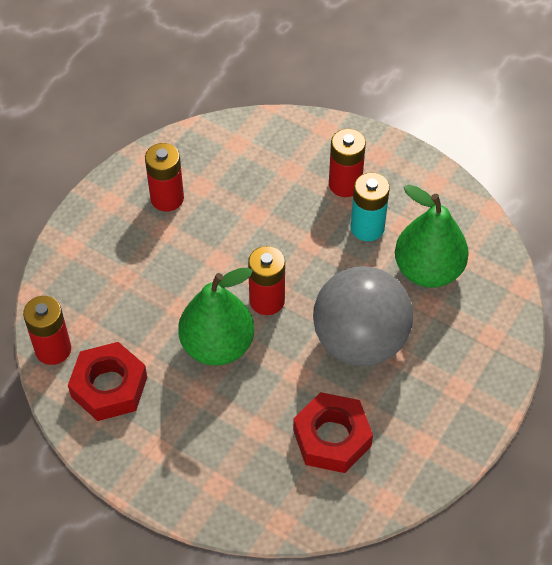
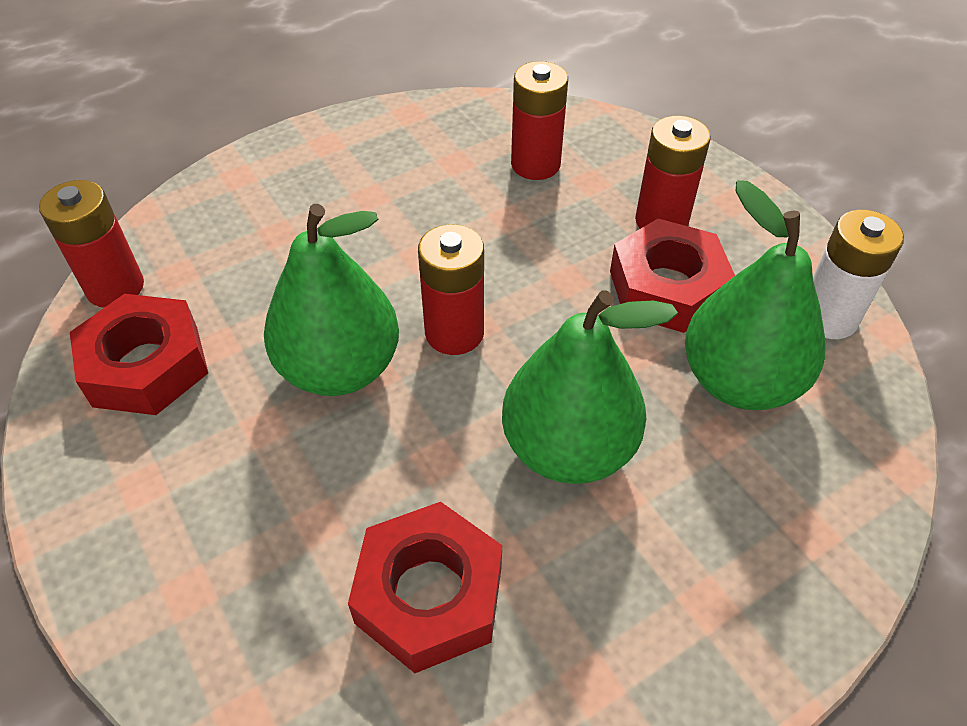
camera: 25 degrees right, 5 degrees down
red battery [145,143,184,212] -> red battery moved to [511,61,568,180]
grey ball [313,266,413,366] -> green pear [502,290,678,484]
turquoise battery [351,172,390,241] -> red nut [610,219,735,333]
none -> white battery [813,210,904,339]

